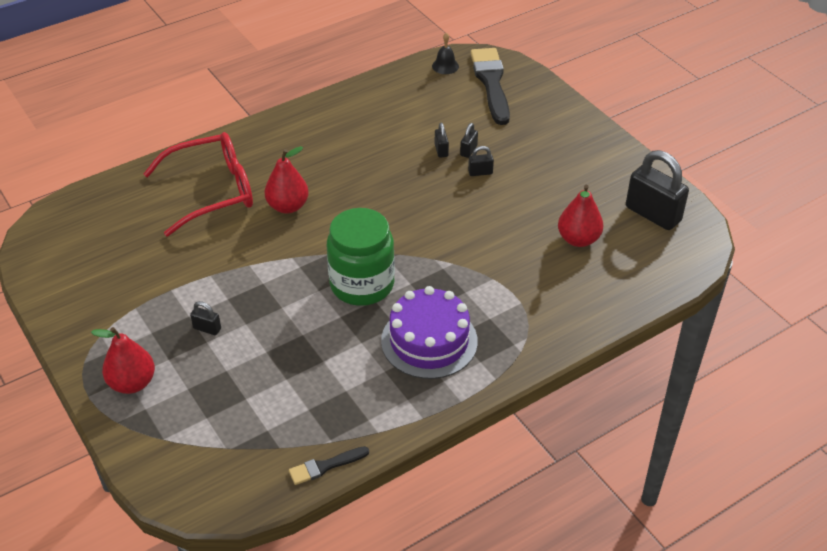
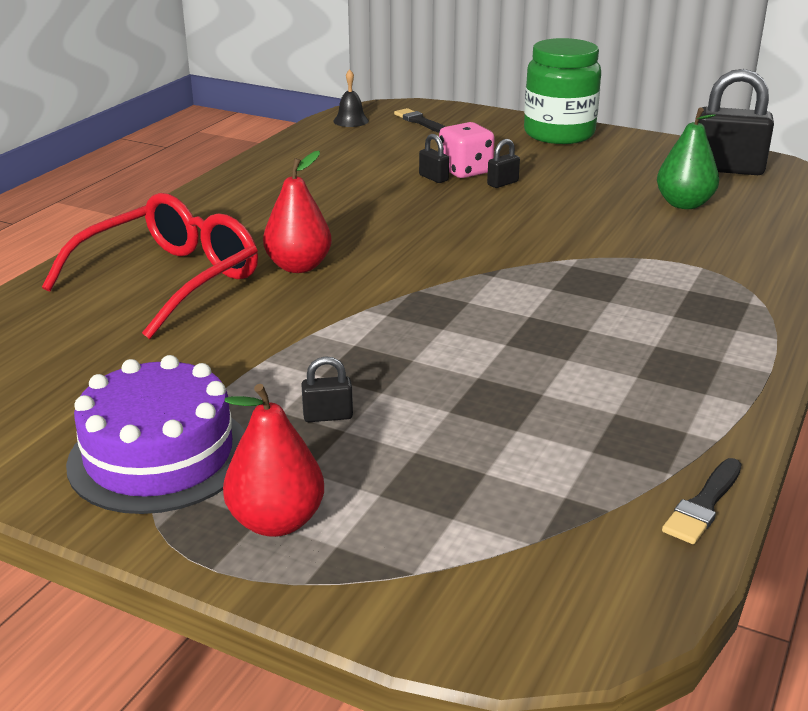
camera: 30 degrees left, 15 degrees down
green jar [327,208,395,306] -> green jar moved to [524,38,601,144]
purple cake [381,286,478,379] -> purple cake moved to [66,355,245,514]
black padlock [460,123,478,158] -> pink dice [439,122,495,178]
black brush [470,48,510,125] -> black brush [394,108,446,133], size x0.50
red pear [558,185,604,247] -> green pear [657,107,719,209]

